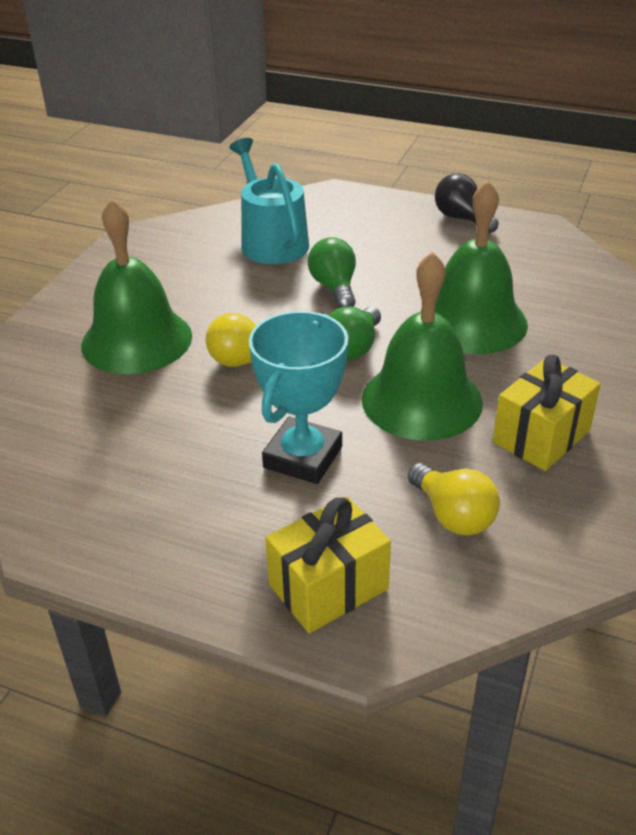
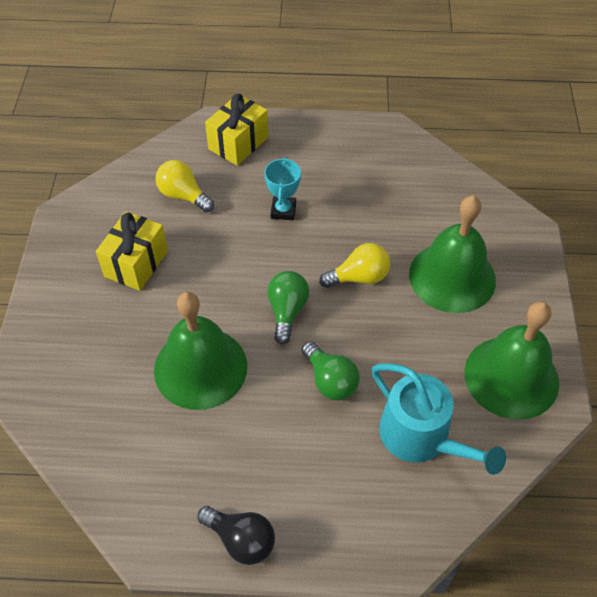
camera: 160 degrees right, 15 degrees up
turquoise trophy [249,311,348,484] -> turquoise trophy [264,157,301,220], size x0.61
green bell [362,252,483,441] -> green bell moved to [464,301,559,420]

